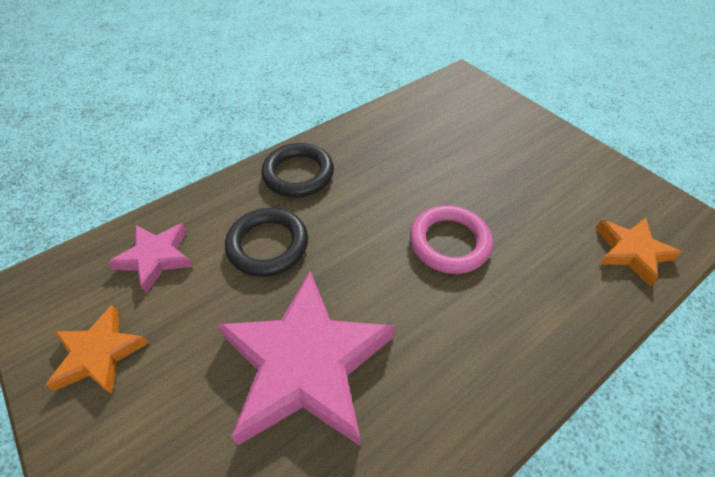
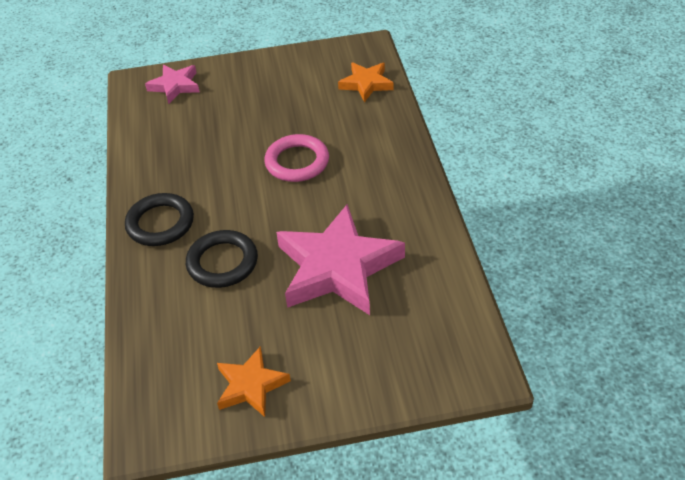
camera: 60 degrees left, 5 degrees down
pink star [107,223,193,293] -> pink star moved to [145,65,200,104]

